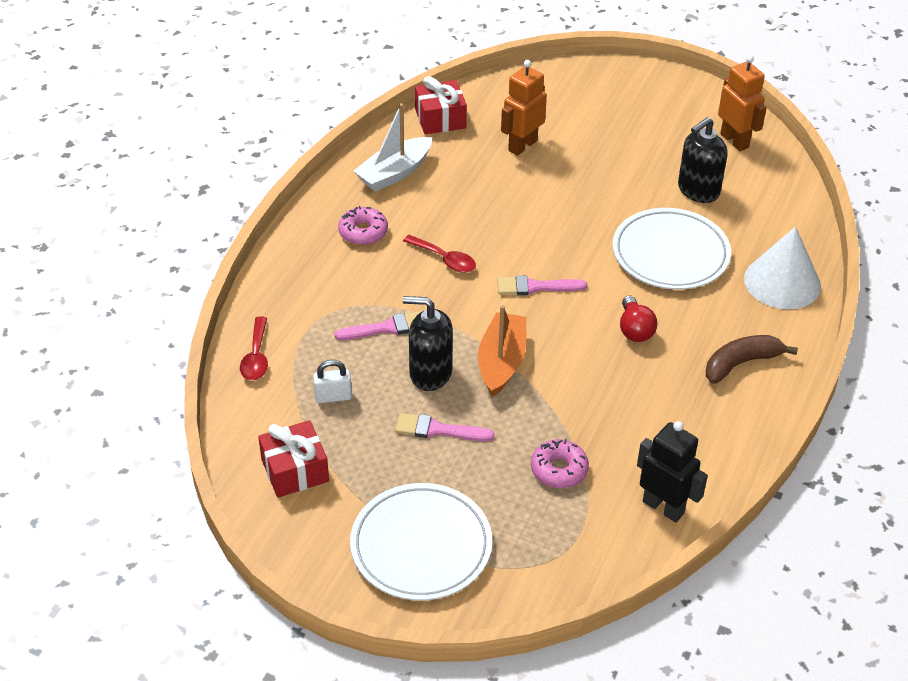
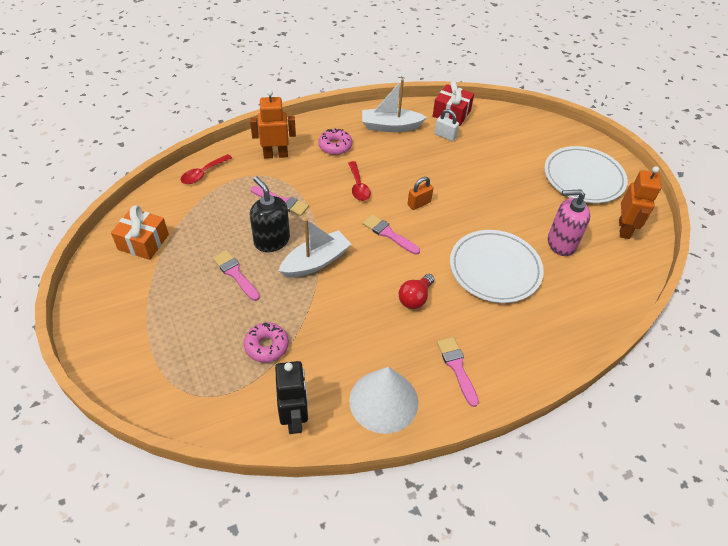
camera: 40 degrees right, 5 degrees up
red gift [258,420,329,498] -> orange gift [111,205,169,260]
white padlock [313,360,352,403] -> white padlock moved to [435,109,459,141]
white plate [350,483,492,600] -> white plate moved to [544,146,628,203]
orange boat [478,305,526,397] -> white boat [279,219,351,278]
orange robot [501,60,547,156] -> orange robot moved to [250,90,296,159]
black soap dispenser [678,117,728,203] -> pink soap dispenser [548,189,590,256]
brown banana [706,335,798,384] -> pink brush [437,337,479,407]
white cone [744,227,821,309] -> white cone moved to [349,367,418,434]
none -> orange padlock [408,177,433,210]

